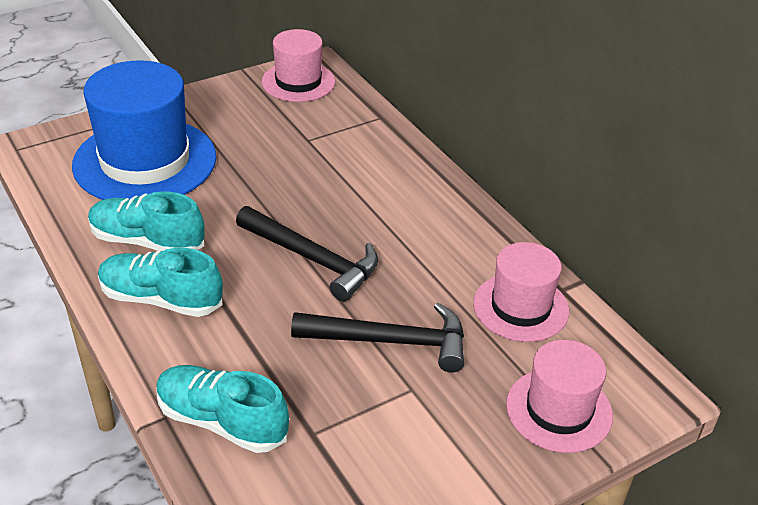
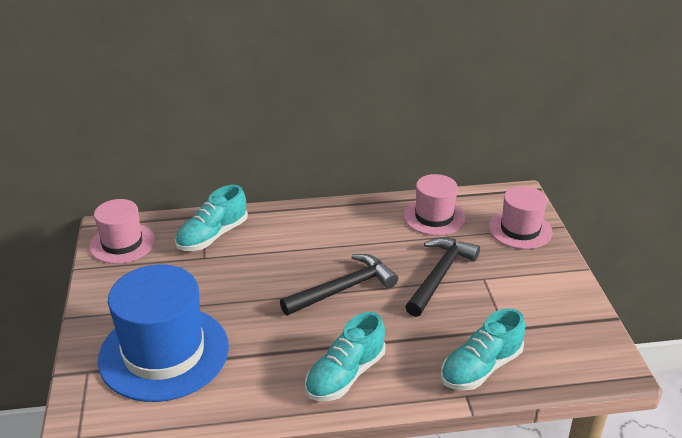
camera: 65 degrees left, 5 degrees down
turquoise shoe [88,192,205,251] -> turquoise shoe moved to [175,185,248,251]

